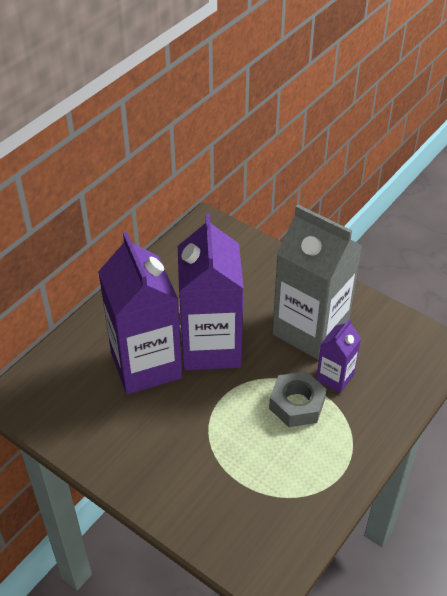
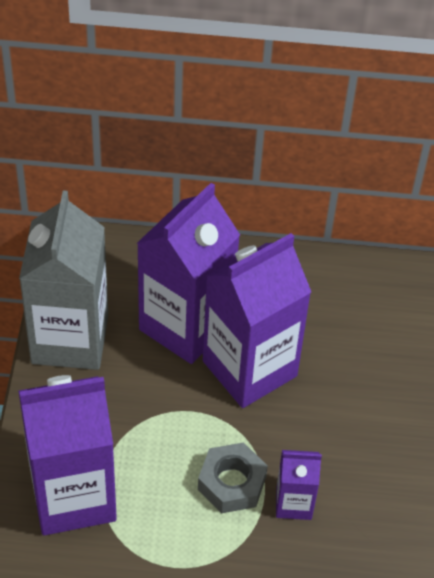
camera: 55 degrees right, 5 degrees up
grey carton [272,205,362,360] -> grey carton moved to [19,190,108,370]
none -> purple carton [18,375,117,536]

